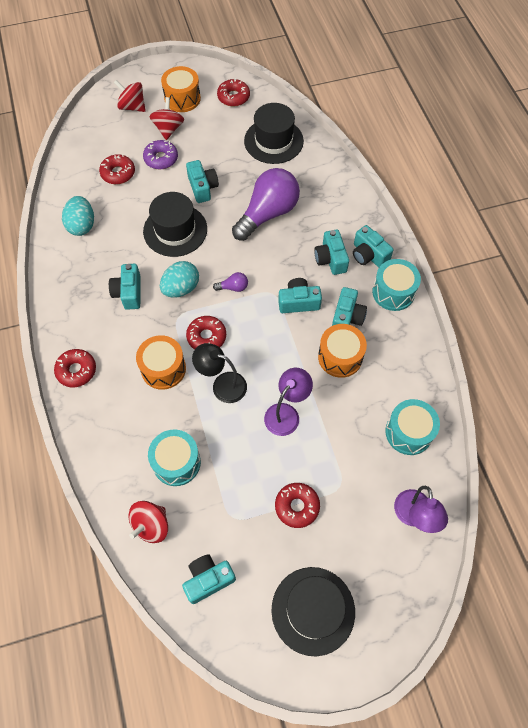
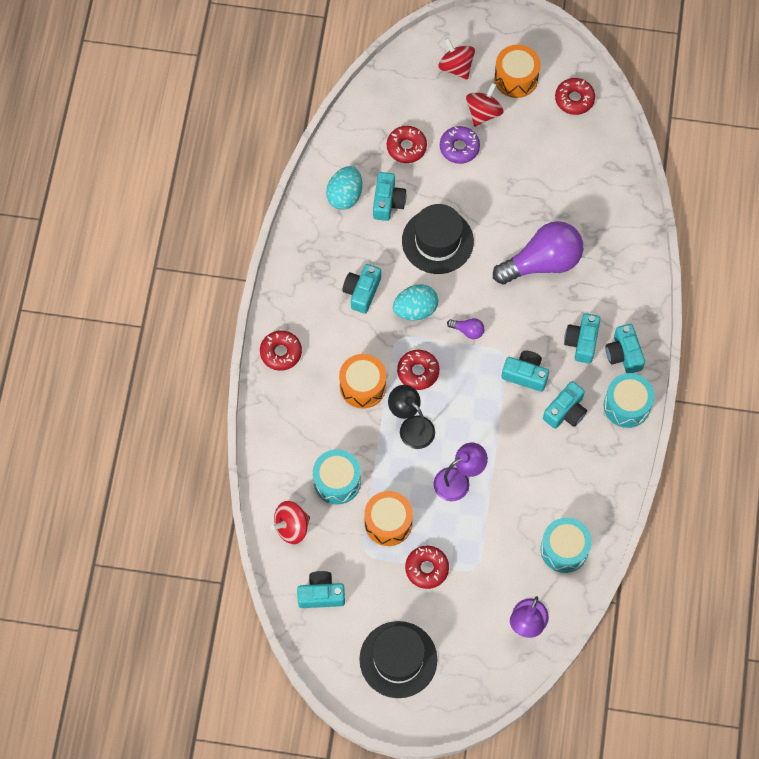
camera: 25 degrees right, 5 degrees up
turquoise camera [186,160,219,203] -> turquoise camera moved to [373,172,406,221]
black hat [244,103,304,164] -> none
orange drum [318,324,367,378] -> orange drum moved to [364,491,413,546]

